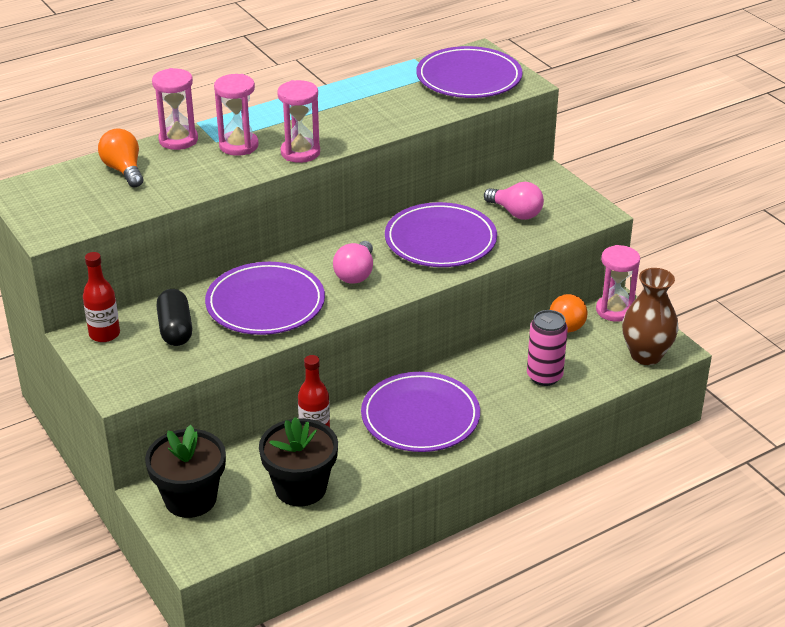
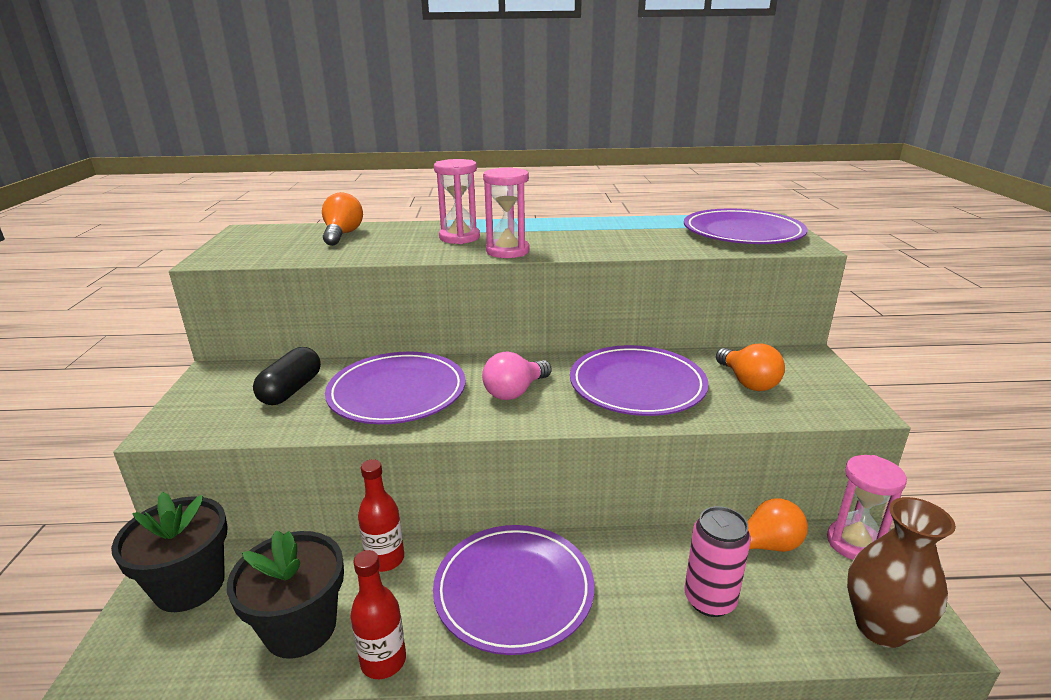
camera: 30 degrees right, 10 degrees down
red bottle [83,252,120,342] -> red bottle moved to [350,550,406,679]
pink hourglass [152,68,198,150] -> none
pink light bulb [484,182,544,220] -> orange light bulb [716,343,785,391]

